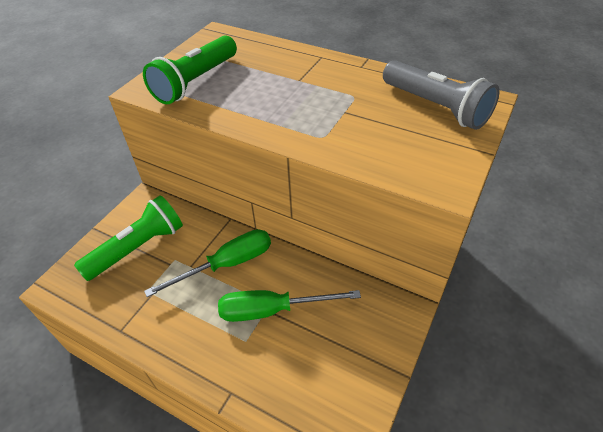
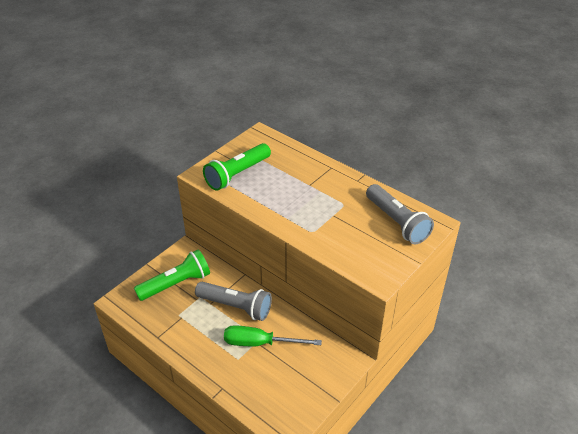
camera: 10 degrees right, 5 degrees down
green screwdriver [144,229,271,297] -> grey flashlight [195,282,272,321]

